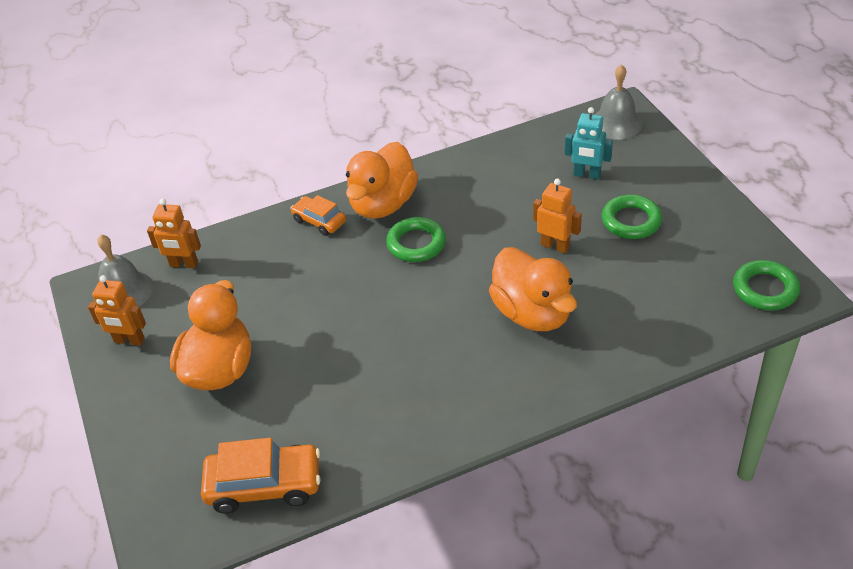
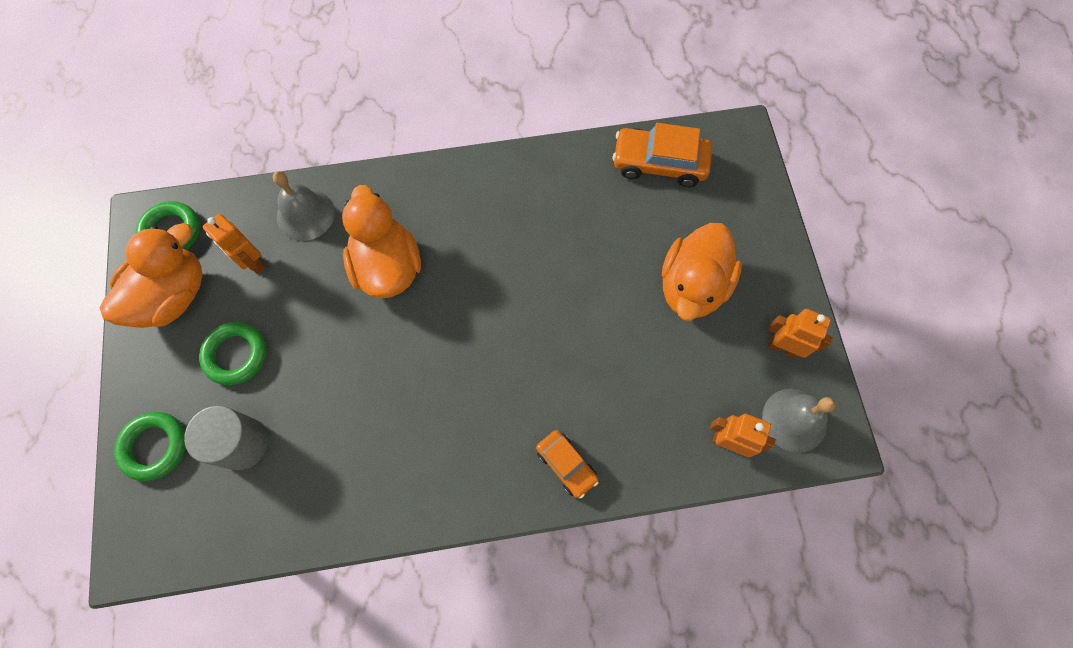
camera: 170 degrees left, 25 degrees up
orange duck [346,142,418,219] -> orange duck moved to [100,223,203,328]
green ring [386,217,446,262] -> green ring moved to [114,412,186,481]
orange robot [533,179,582,254] -> orange robot moved to [203,213,265,274]
turquoise robot [565,107,613,179] -> grey cylinder [184,406,268,470]
grey bell [595,64,643,140] -> grey bell moved to [273,171,335,241]

